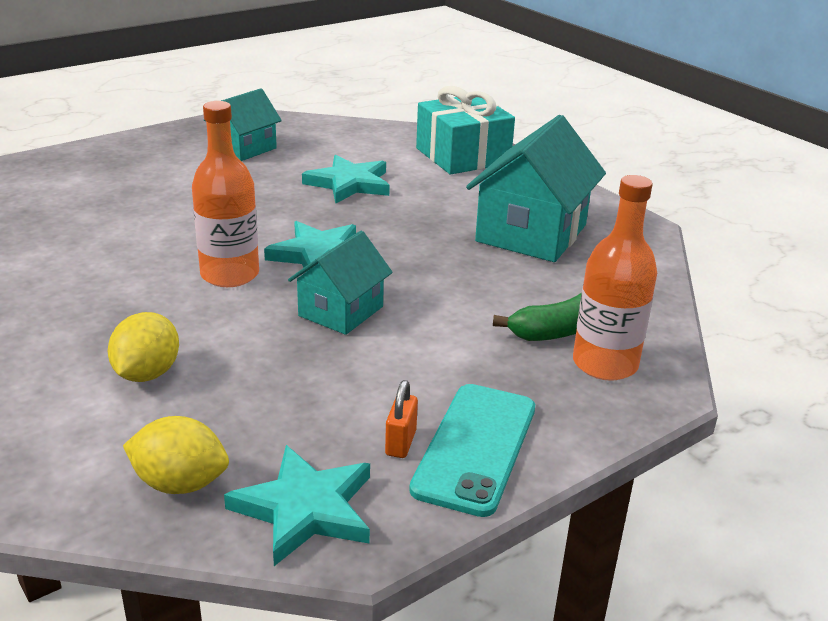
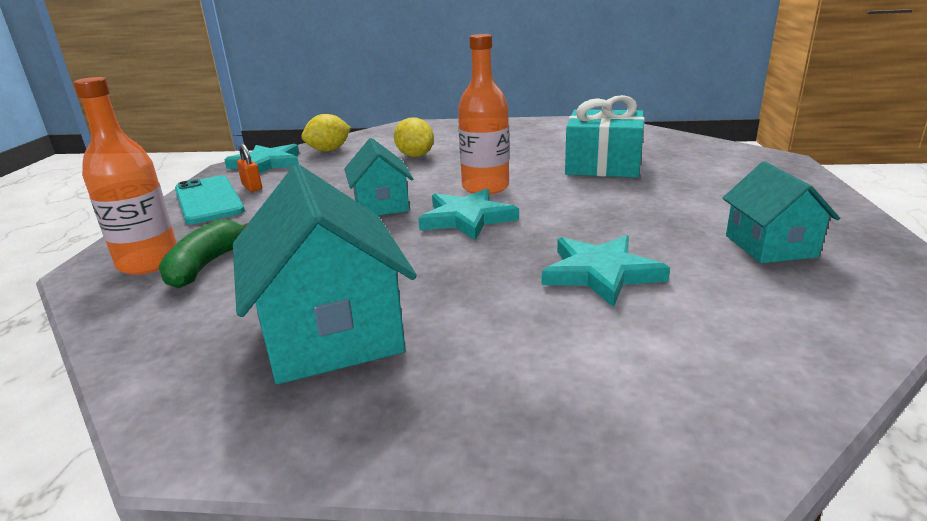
camera: 135 degrees right, 5 degrees down
turquoise gift [416,86,515,175] -> turquoise gift moved to [565,95,645,178]

